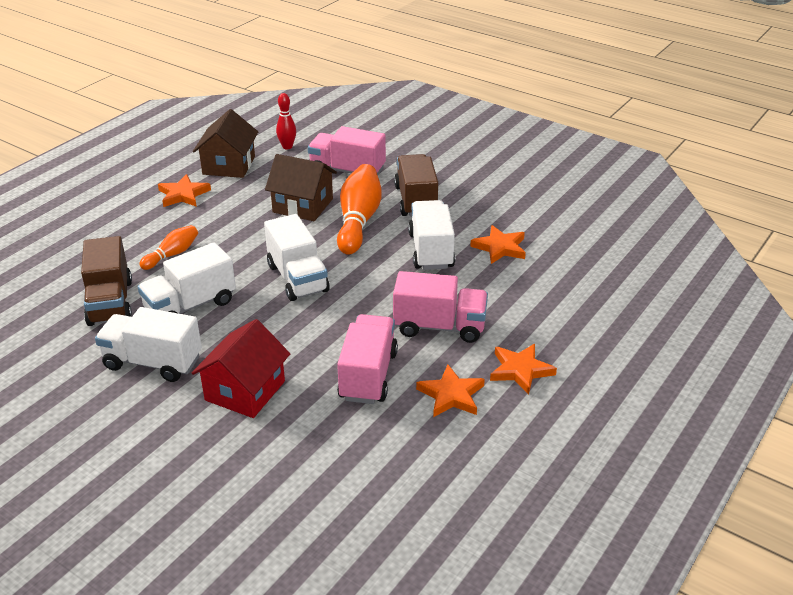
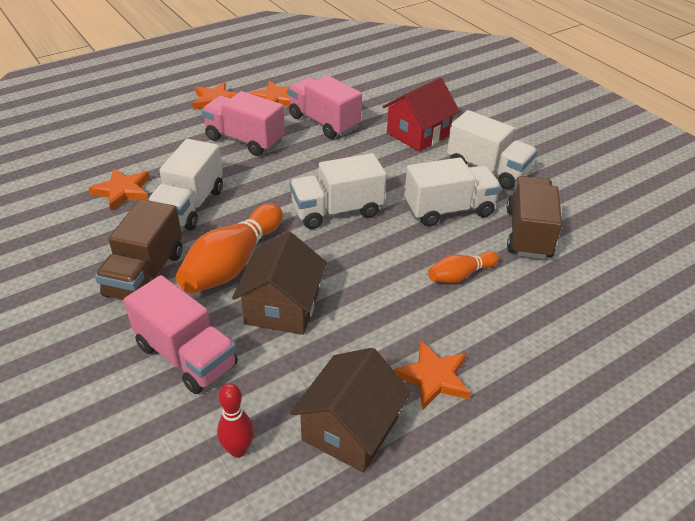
camera: 160 degrees left, 5 degrees up
white truck [264,214,330,301] -> white truck turned 105 degrees counterclockwise [290,153,386,229]
brown house [265,154,337,221] -> brown house turned 60 degrees clockwise [232,231,327,335]
pink truck [337,314,398,404] -> pink truck turned 105 degrees clockwise [288,75,362,139]

